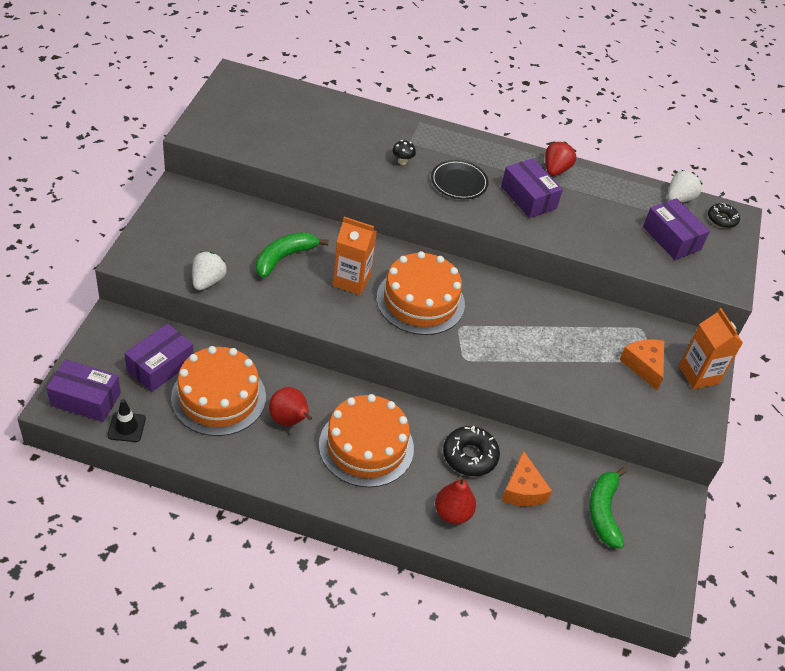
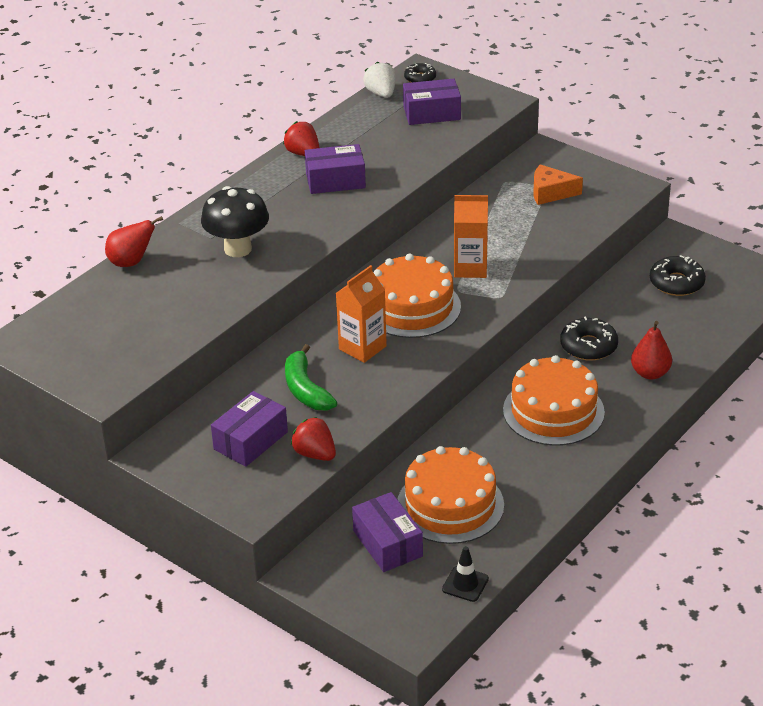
camera: 60 degrees left, 10 degrees down
purple box [46,359,121,422] -> purple box moved to [211,391,288,467]
white strawberry [192,251,227,290] -> red strawberry [291,417,336,461]
red pear [269,387,312,426] -> red pear moved to [105,216,163,267]
black mushroom [392,140,416,165] -> black mushroom [201,186,269,257], size x2.47
black plate [431,160,489,199] -> none
orange cheese [502,451,552,506] -> none
green banana [589,467,627,549] -> black donut [650,255,706,296]
orange carton [679,308,743,389] -> orange carton moved to [454,195,488,278]

